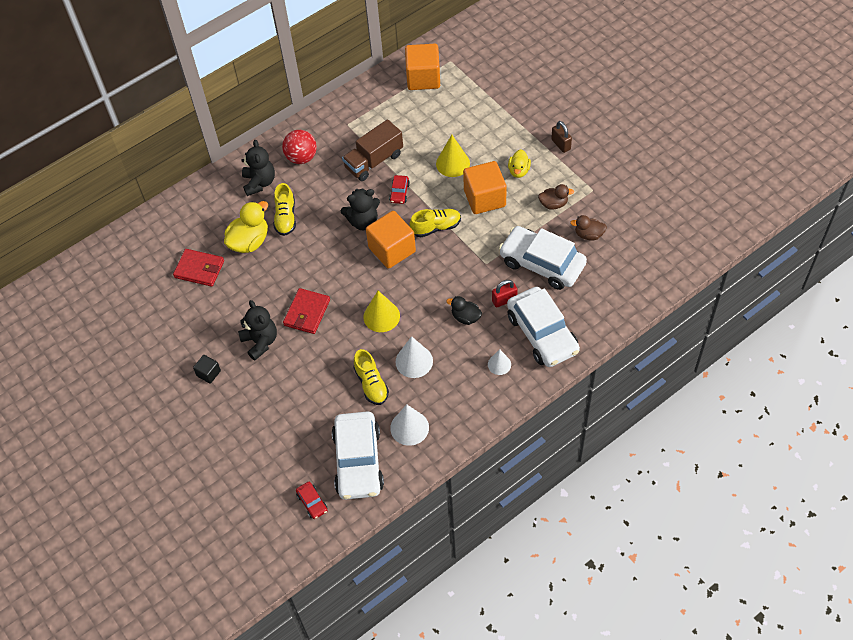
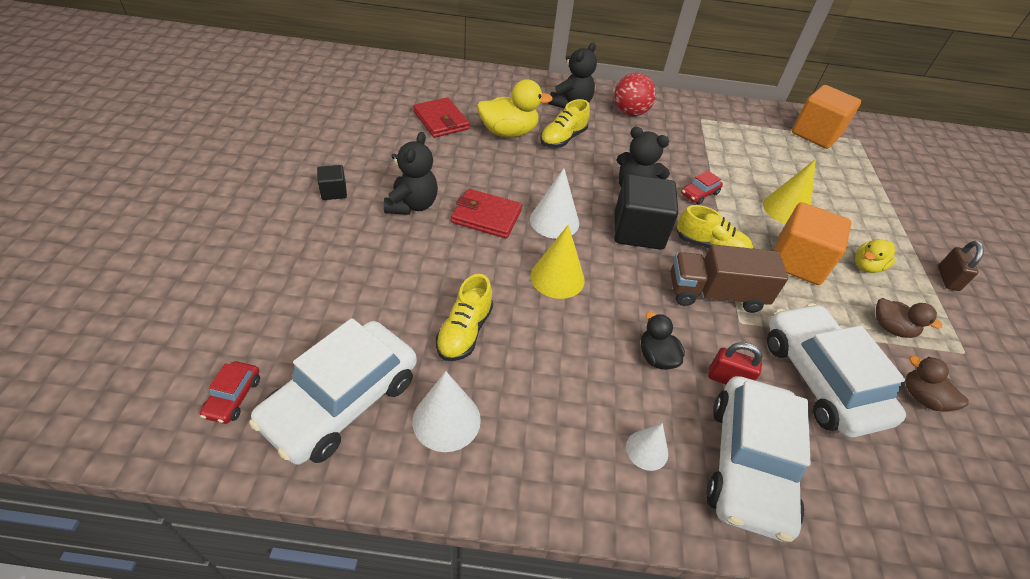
camera: 35 degrees right, 10 degrees down
red wallet [283,288,330,334] -> red wallet turned 45 degrees clockwise [451,189,522,238]
brown truck [342,119,403,181] -> brown truck moved to [671,245,788,313]
orange cube [366,211,416,269] -> black cube [614,174,678,250]
white cone [396,336,433,378] -> white cone moved to [530,168,579,239]

